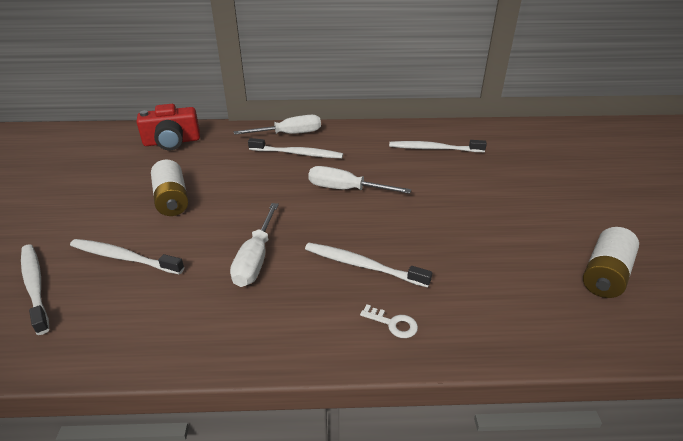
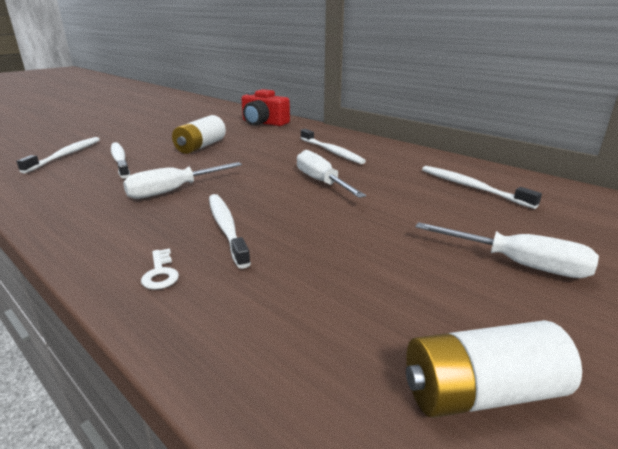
camera: 45 degrees right, 10 degrees down
white screwdriver [234,115,321,135] -> white screwdriver moved to [415,222,599,278]

